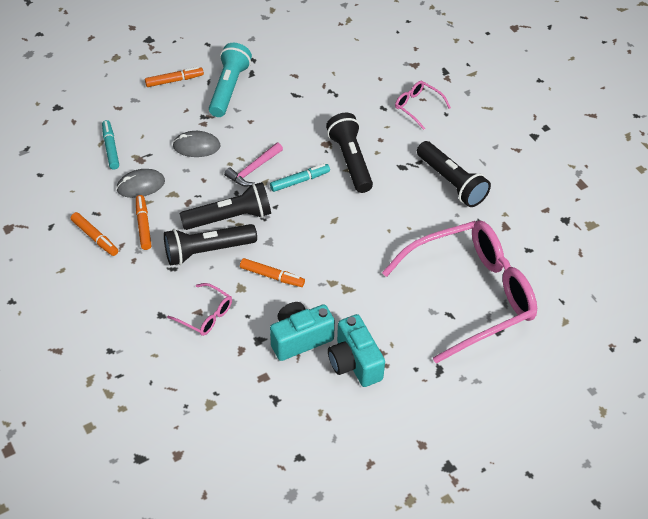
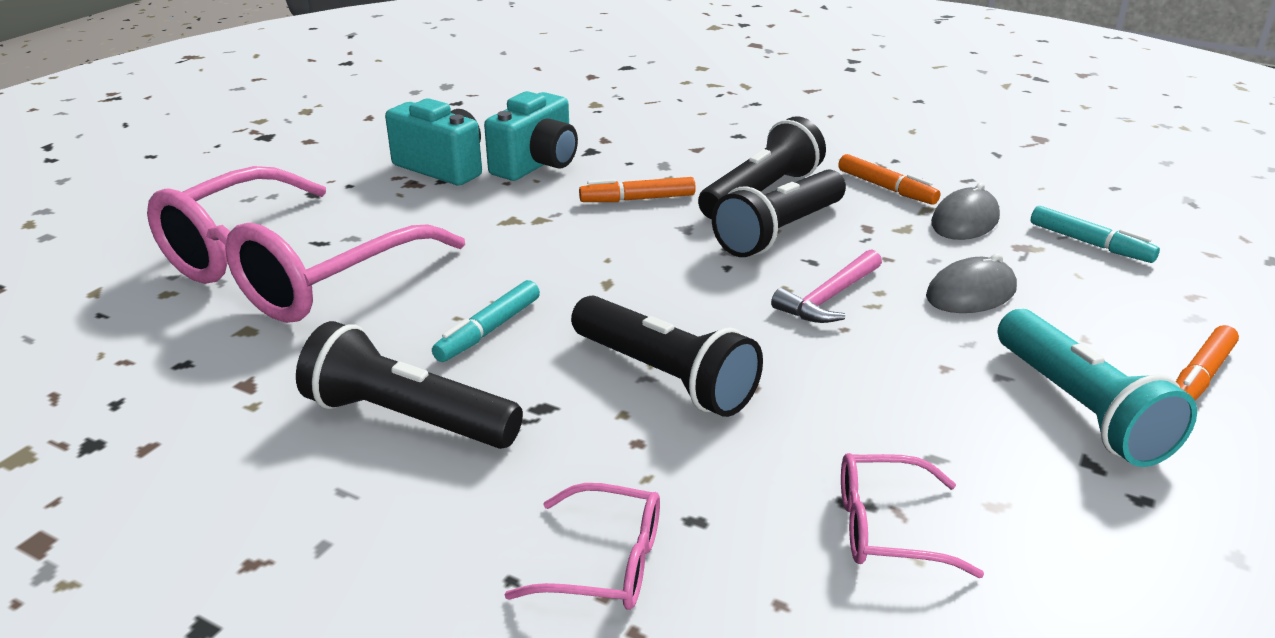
camera: 150 degrees right, 20 degrees down
orange marker [71,212,118,256] -> none
pink glasses [167,283,232,336] -> pink glasses moved to [841,453,984,578]
pink hammer [224,143,283,187] -> pink hammer turned 150 degrees counterclockwise [771,249,882,323]
turquoise marker [270,164,330,192] -> turquoise marker moved to [432,280,540,362]

